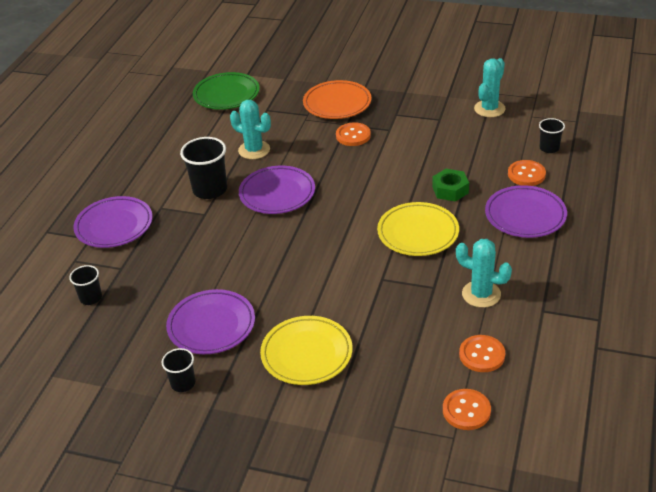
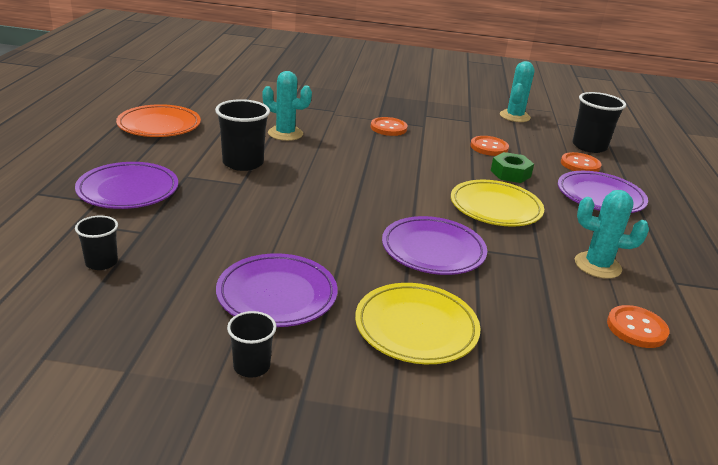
camera: 15 degrees left, 10 degrees down
green plate [193,72,260,110] -> none
purple plate [239,166,315,214] -> purple plate moved to [382,216,487,275]
orange plate [303,80,371,119] -> orange plate moved to [116,104,201,137]
orange button [443,389,491,430] -> orange button moved to [470,136,509,156]
black cup [539,118,565,153] -> black cup [572,92,626,153], size x1.74

